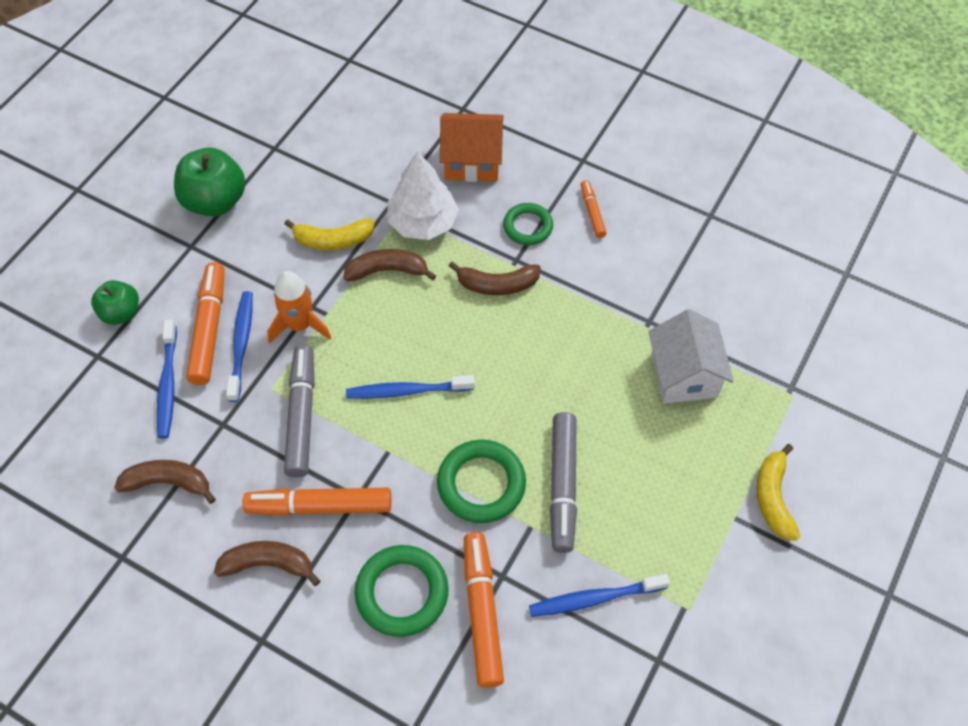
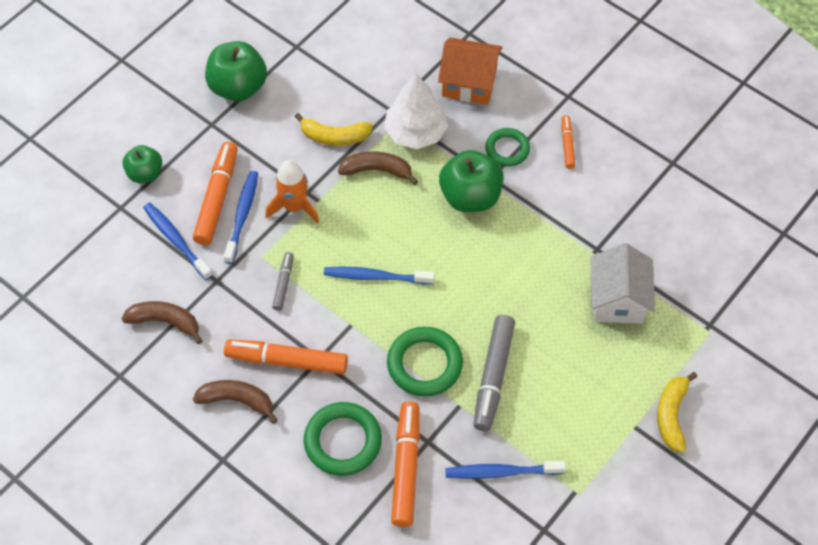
camera: 10 degrees right, 0 degrees up
blue toothbrush [157,320,177,439] -> blue toothbrush turned 135 degrees clockwise [143,202,213,280]
grey marker [284,345,315,478] -> grey marker [272,252,294,311], size x0.53
brown banana [449,262,541,295] -> green apple [439,150,504,212]

